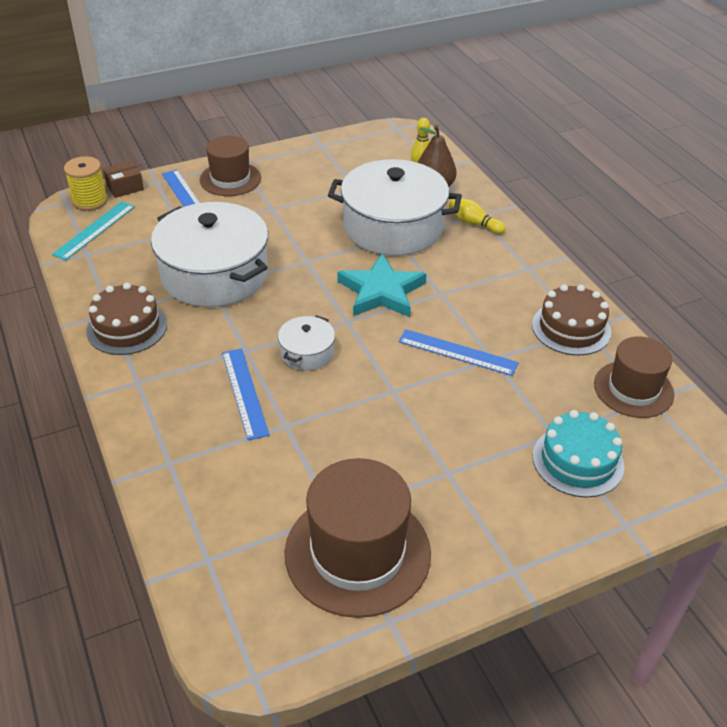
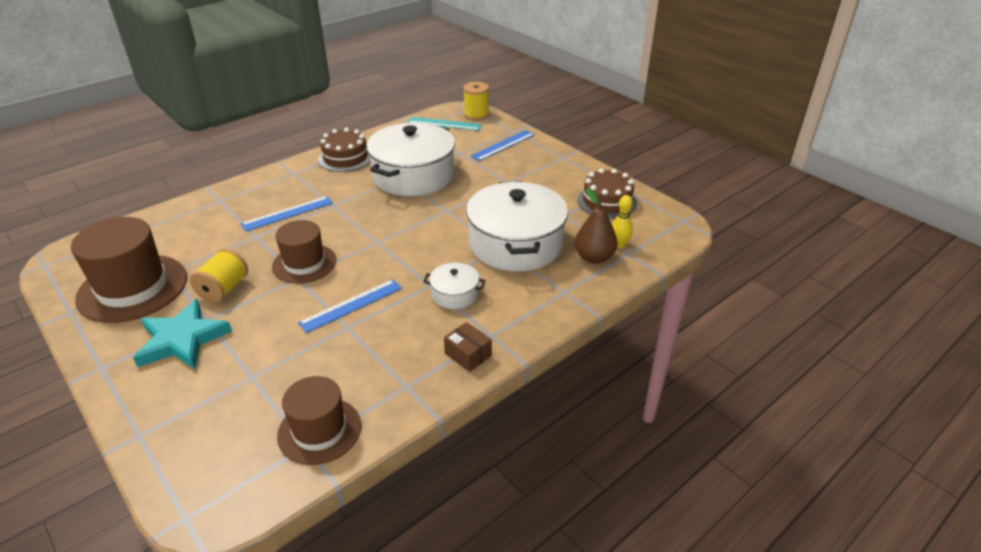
camera: 75 degrees right, 5 degrees down
brown box [103,161,144,198] -> brown box moved to [444,322,492,372]
brown hat [200,136,261,196] -> brown hat moved to [272,220,336,284]
white pot [278,315,335,371] -> white pot moved to [423,263,485,309]
turquoise star [338,254,427,317] -> turquoise star moved to [133,299,232,369]
blue ruler [398,329,519,376] -> blue ruler turned 45 degrees clockwise [298,279,402,333]
yellow bowling pin [449,198,506,234] -> none
brown cake [532,284,611,355] -> brown cake moved to [577,168,637,218]
turquoise cake [533,410,624,498] -> none
none -> yellow spool [190,248,248,303]

